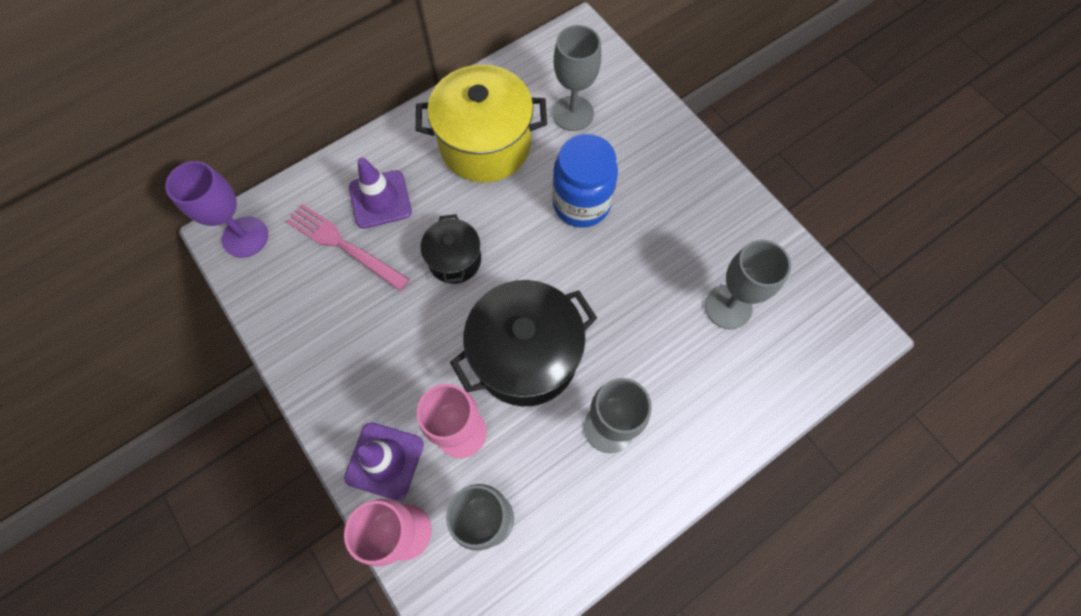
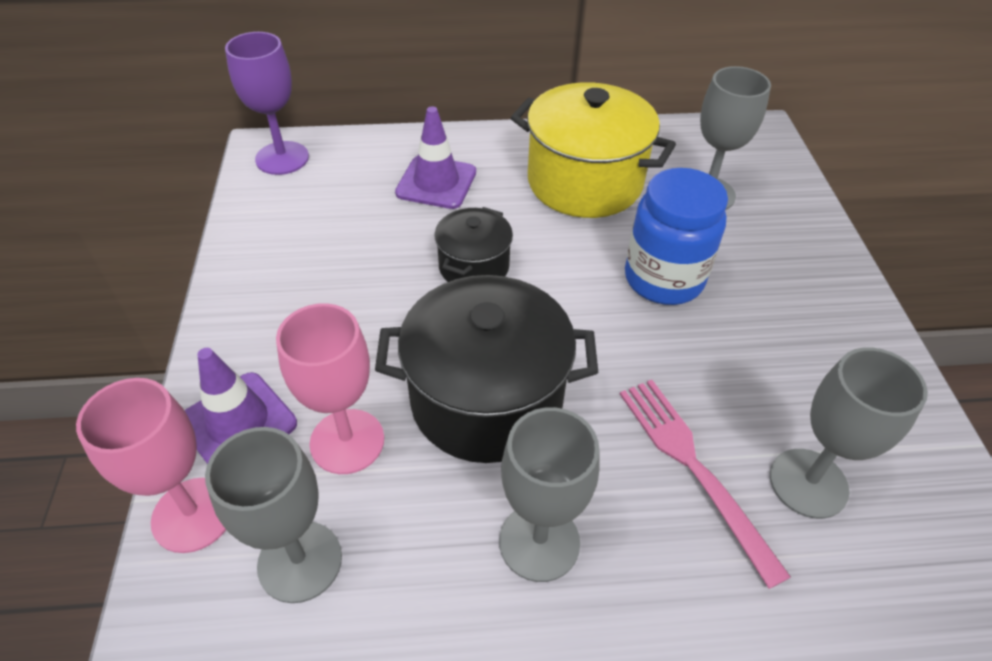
camera: 30 degrees right, 20 degrees down
pink fork [286,204,410,291] -> pink fork moved to [620,380,791,589]

